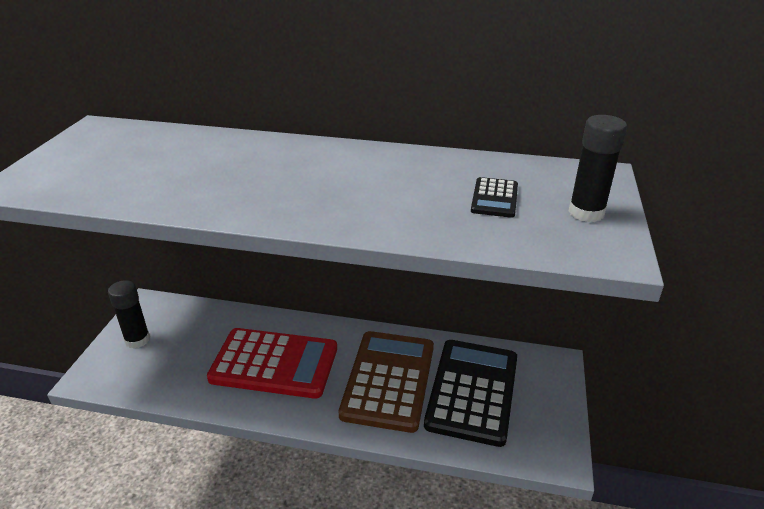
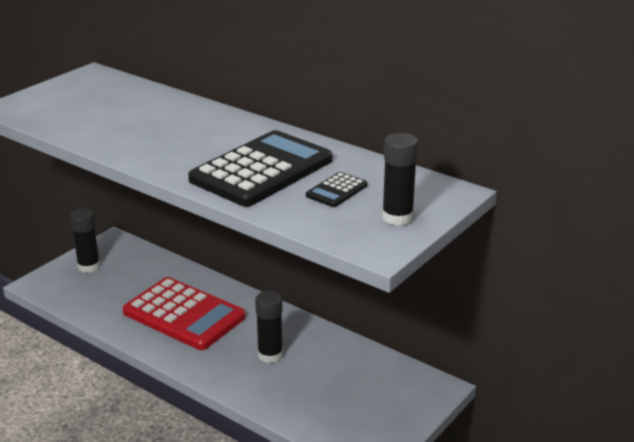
camera: 25 degrees right, 5 degrees down
brown calculator [339,331,434,433] -> black glue stick [255,291,283,363]
black calculator [424,340,517,447] -> black calculator moved to [188,130,333,207]

